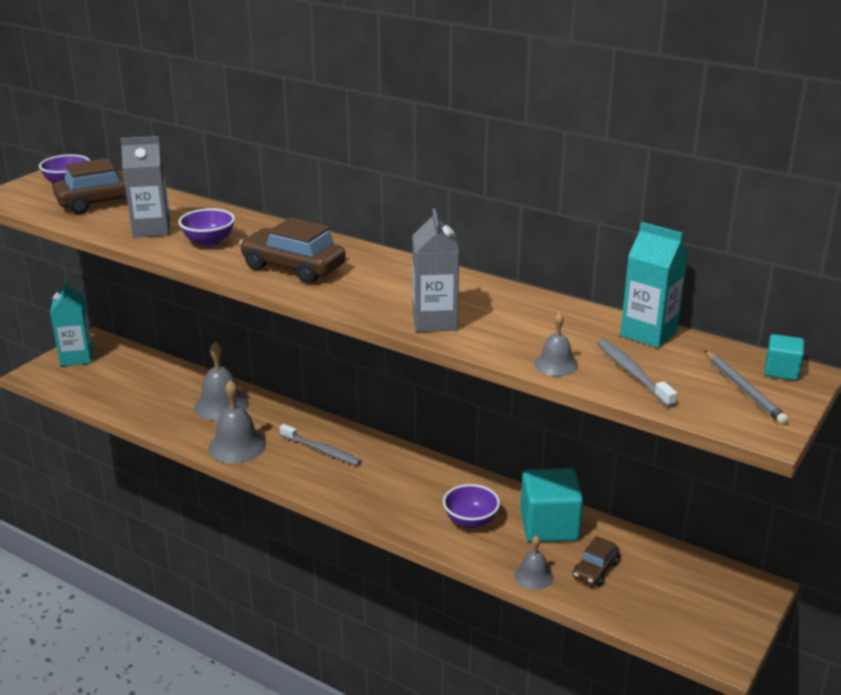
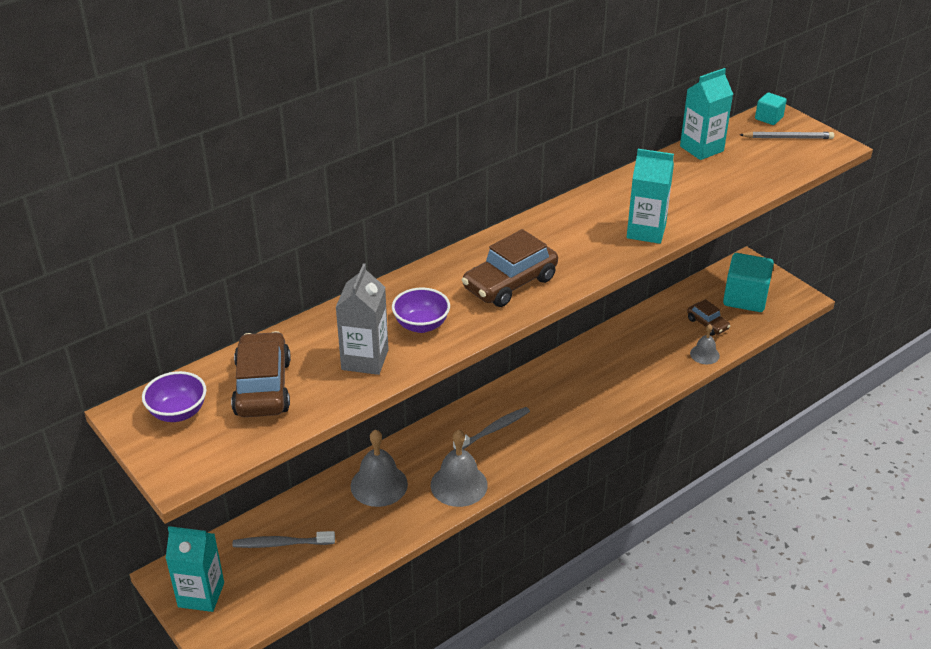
camera: 70 degrees left, 10 degrees up
grey carton [412,208,459,332] -> turquoise carton [627,149,674,244]
purple bowl [443,484,500,529] -> none
turquoise cube [520,468,583,542] -> turquoise cube moved to [723,253,774,312]
grey bell [534,312,578,376] -> none
grey toothbrush [597,339,677,408] -> grey toothbrush moved to [233,531,335,548]

